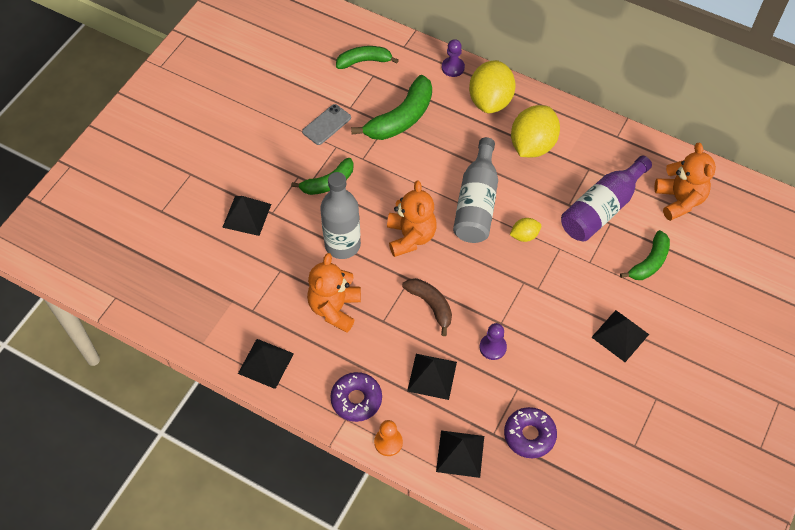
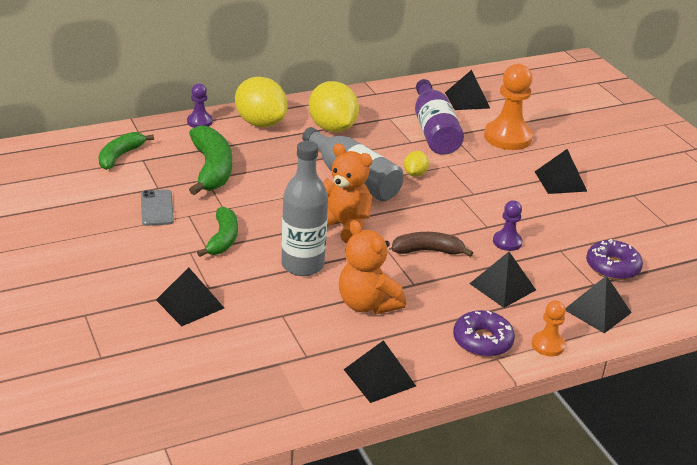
camera: 55 degrees left, 25 degrees down
green banana [620,230,670,280] -> orange pawn [484,64,533,150]
orange teddy bear [654,143,716,221] -> black pyramid [445,70,490,110]

